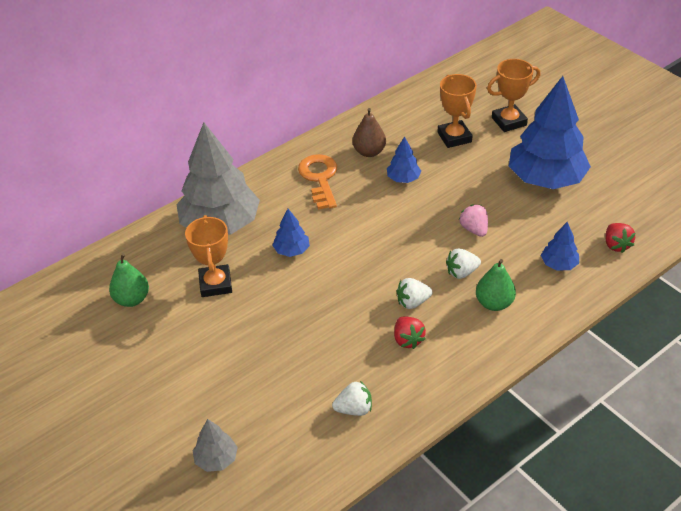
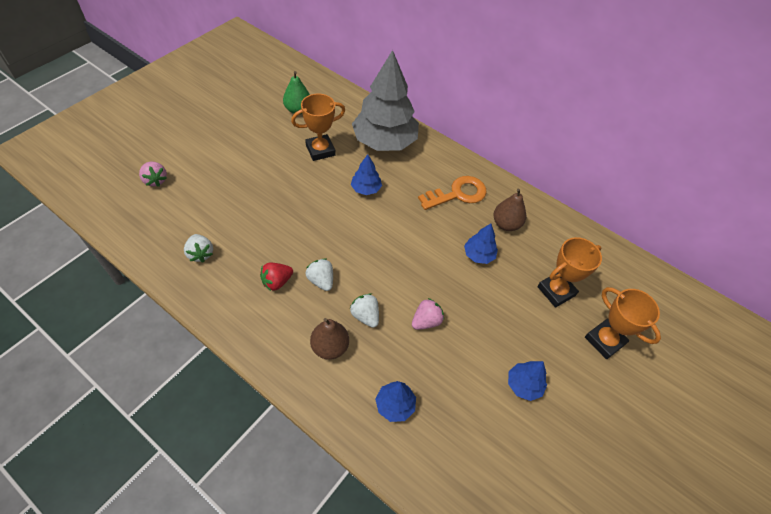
camera: 70 degrees right, 10 degrees up
grey tree [193,419,238,472] -> pink strawberry [139,162,167,187]
green pear [476,259,516,311] -> brown pear [310,318,349,360]
blue tree [509,76,591,189] -> blue tree [508,361,547,401], size x0.44
red strawberry [605,223,635,253] -> none

